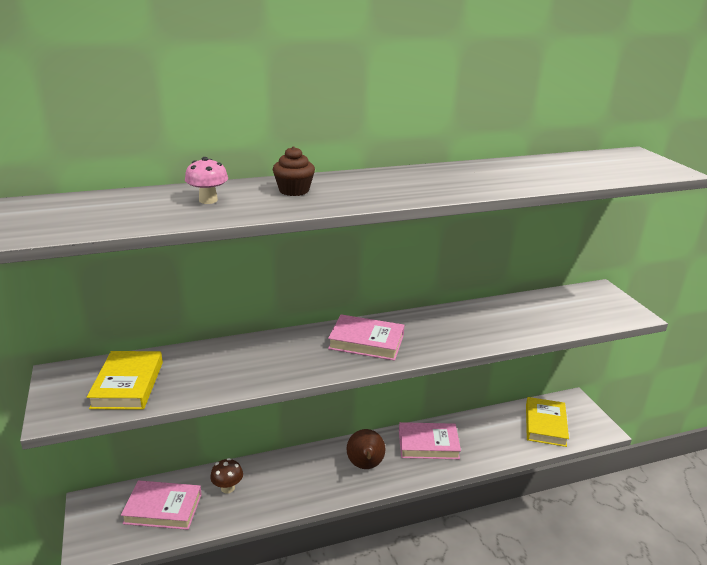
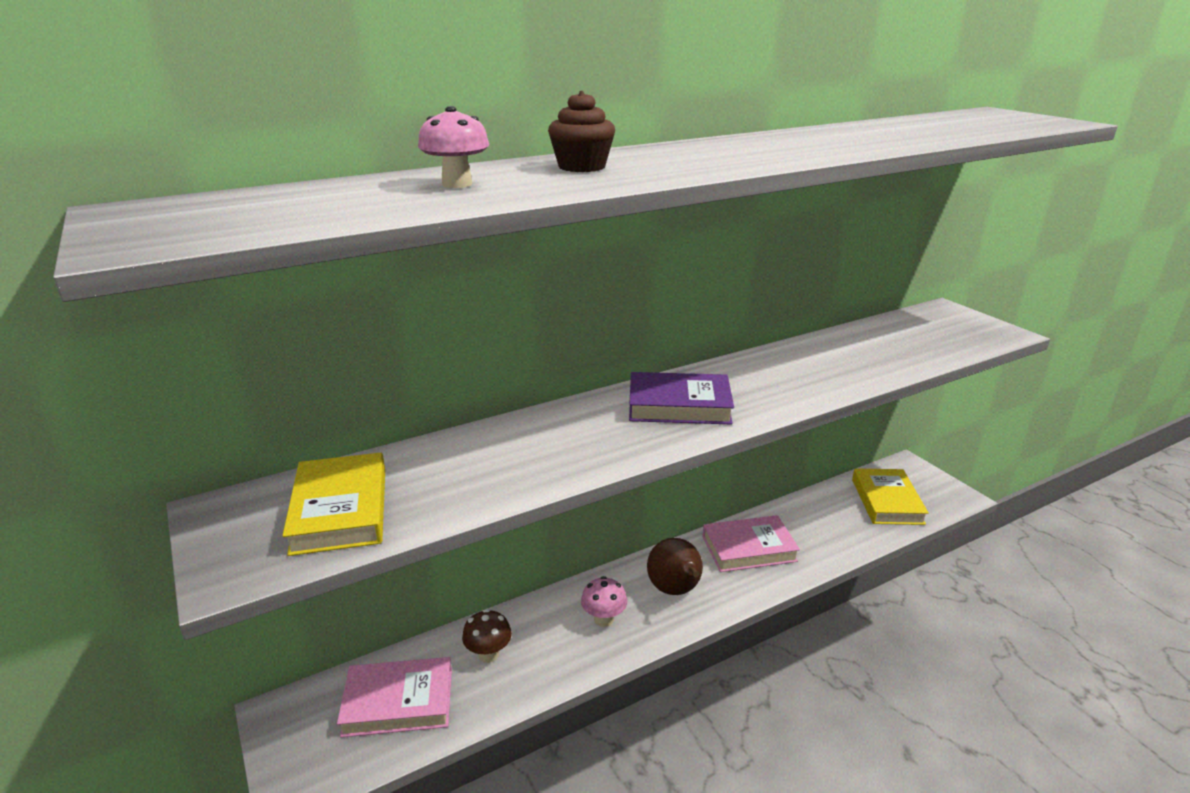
camera: 10 degrees left, 0 degrees up
pink book [328,314,405,361] -> purple book [629,372,734,425]
none -> pink mushroom [581,576,627,627]

